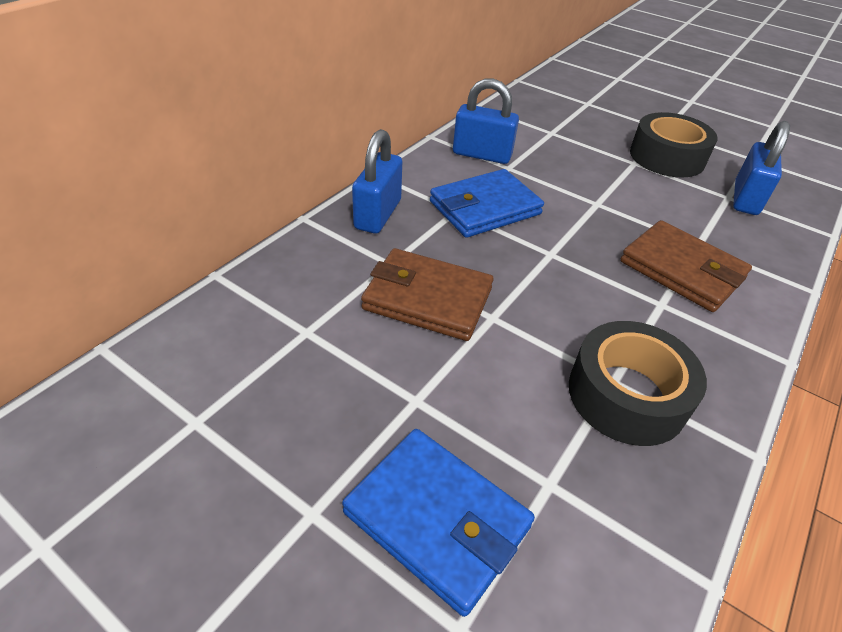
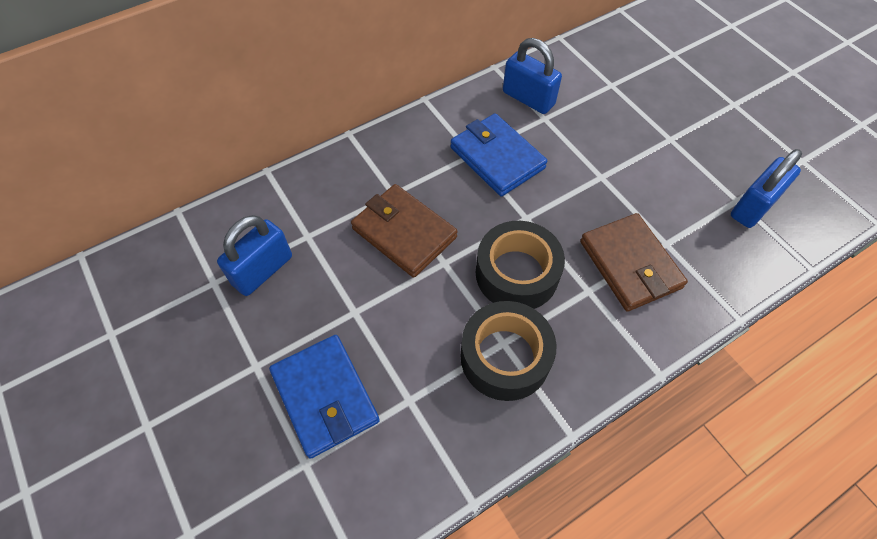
camera: 25 degrees right, 15 degrees up
blue padlock [352,129,403,234] -> blue padlock moved to [217,215,292,296]
blue wallet [430,169,544,238] -> blue wallet turned 60 degrees clockwise [450,113,547,197]
black tape [630,112,718,177] -> black tape moved to [476,221,565,309]

